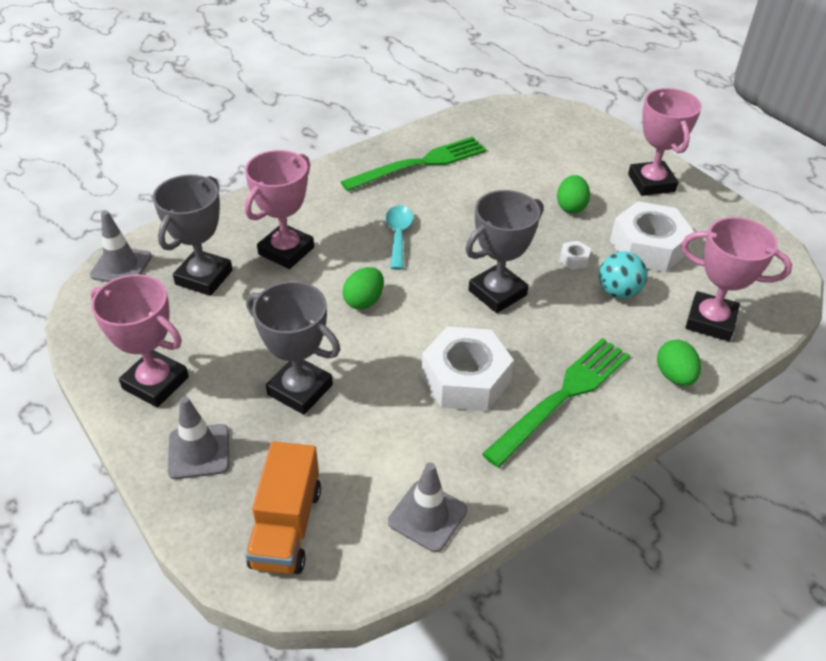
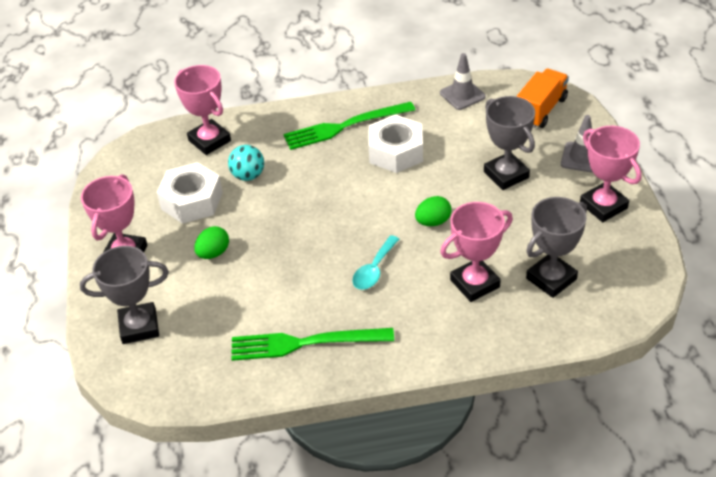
camera: 150 degrees left, 0 degrees up
grey traffic cone [90,210,152,282] -> none
grey trophy [465,190,543,313] -> grey trophy moved to [80,246,169,344]
white nut [559,241,591,270] -> none
green egg [657,340,701,386] -> none

